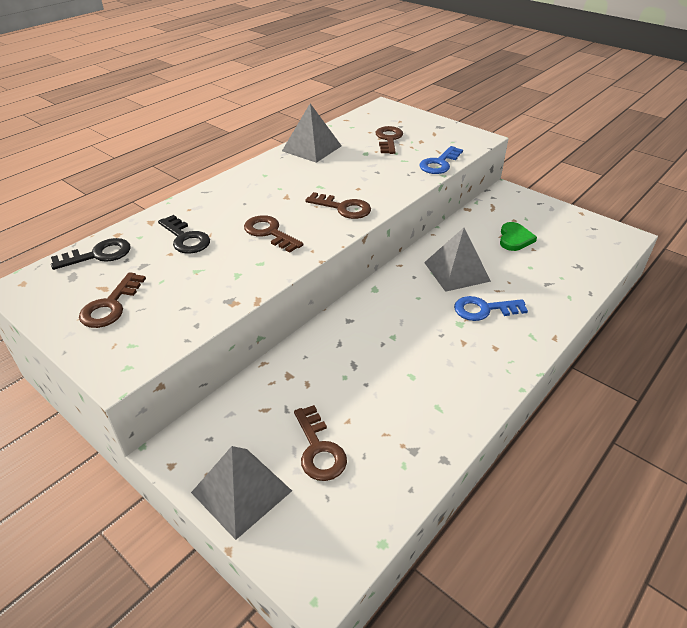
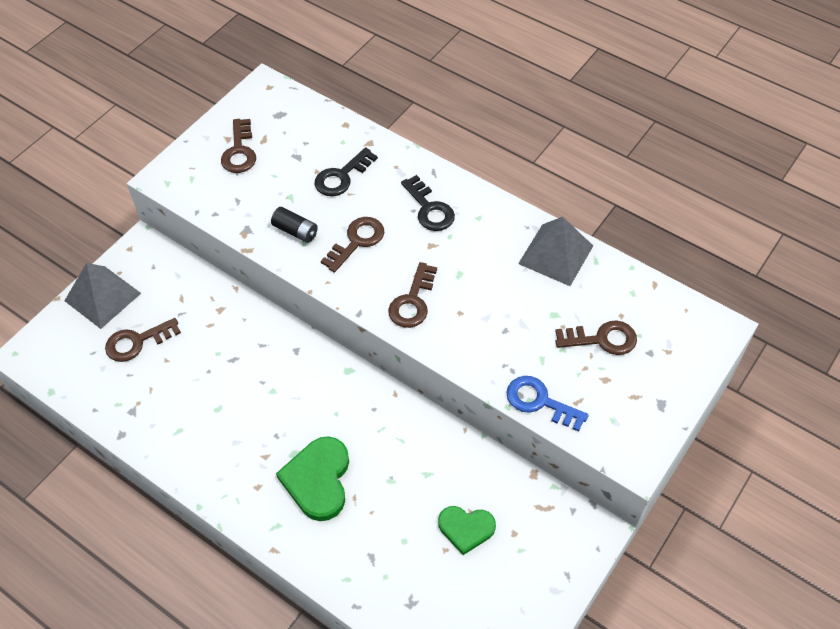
camera: 85 degrees right, 15 degrees up
black key [51,238,131,270] -> black key moved to [401,175,455,231]
brown key [79,272,146,328] -> brown key turned 105 degrees counterclockwise [221,119,256,173]
grey pyramid [424,228,491,292] -> none
blue key [454,296,528,321] -> green heart [276,436,349,521]
none -> black battery [271,207,318,243]

